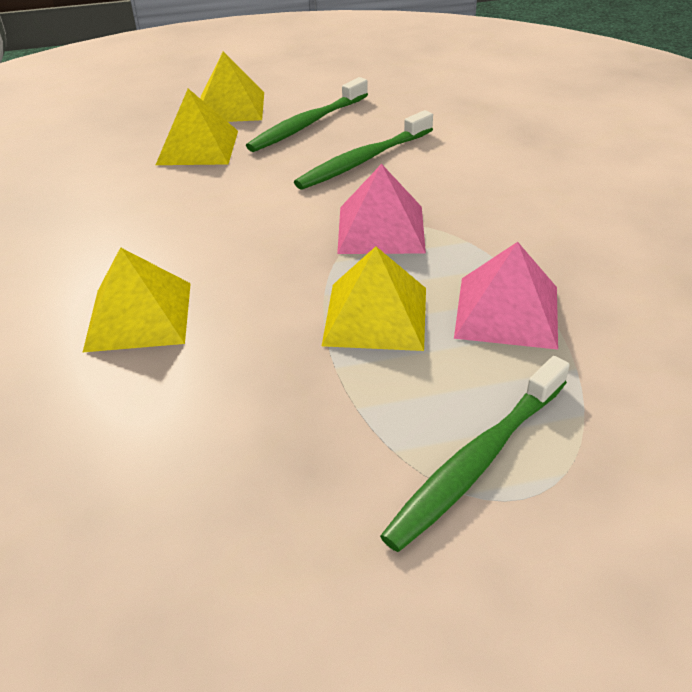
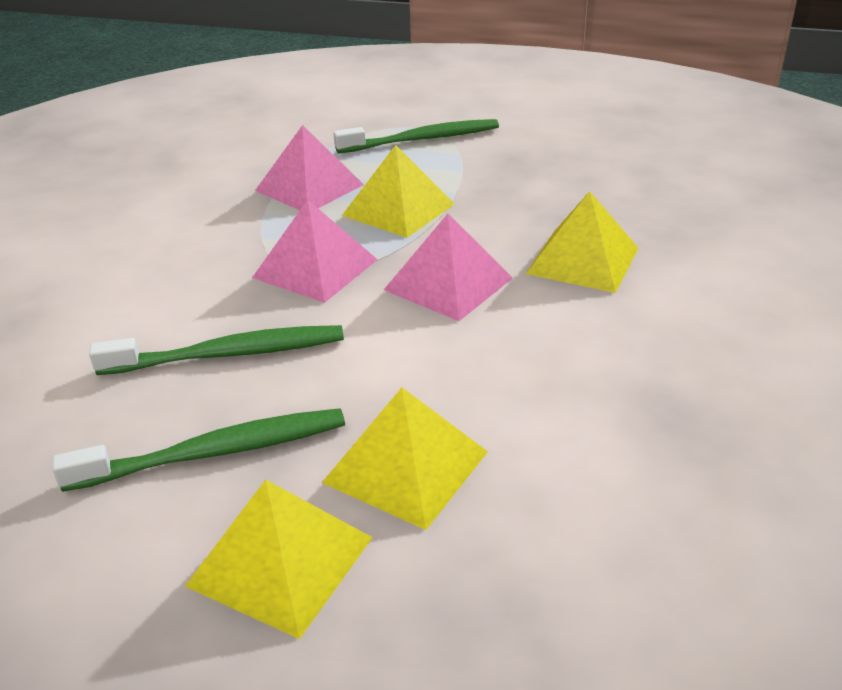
camera: 150 degrees left, 5 degrees down
none -> pink pyramid [384,214,513,321]

